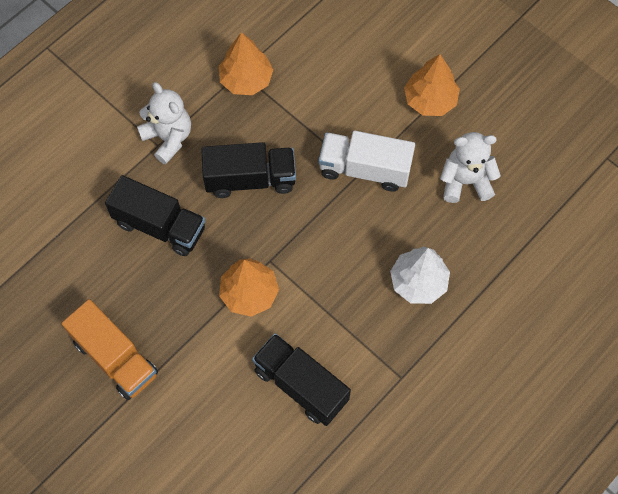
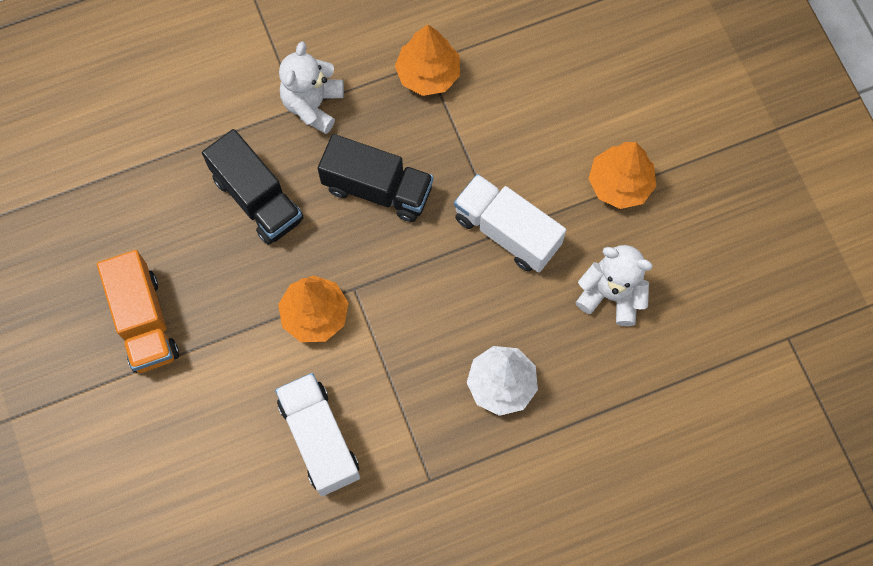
camera: 25 degrees right, 5 degrees up
white teddy bear [137,82,191,164] -> white teddy bear turned 150 degrees counterclockwise [279,41,344,134]
black truck [252,333,351,426] -> white truck [275,373,360,496]

